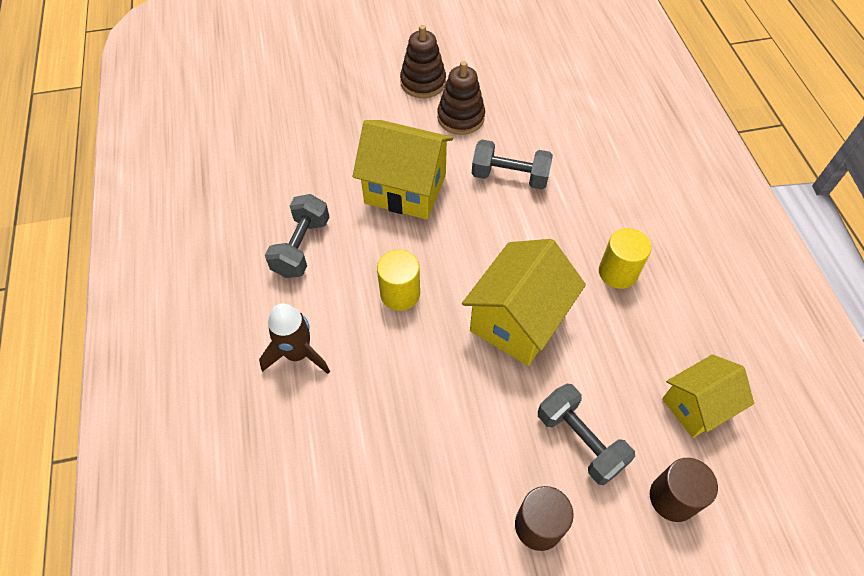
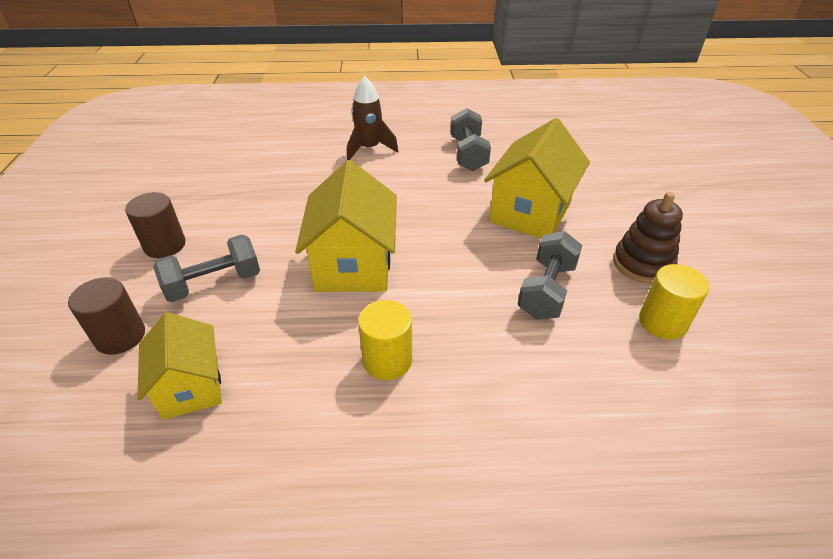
camera: 100 degrees right, 15 degrees down
grey dumbbell [265,194,329,278] -> grey dumbbell turned 60 degrees clockwise [451,108,491,171]
yellow cylinder [377,250,420,311] -> yellow cylinder moved to [639,264,709,340]
brown stacking toy [400,25,446,98] -> none
yellow house [462,239,586,366] -> yellow house turned 45 degrees clockwise [295,160,397,292]

